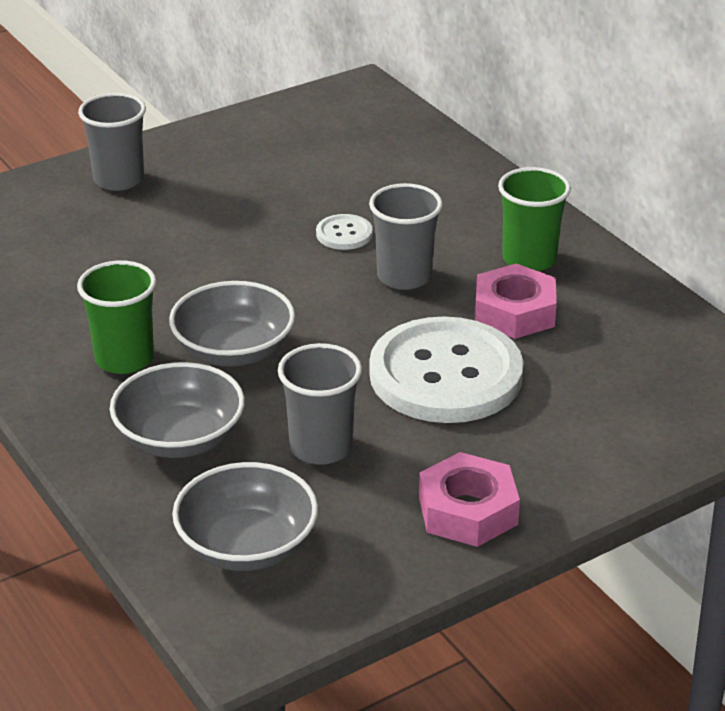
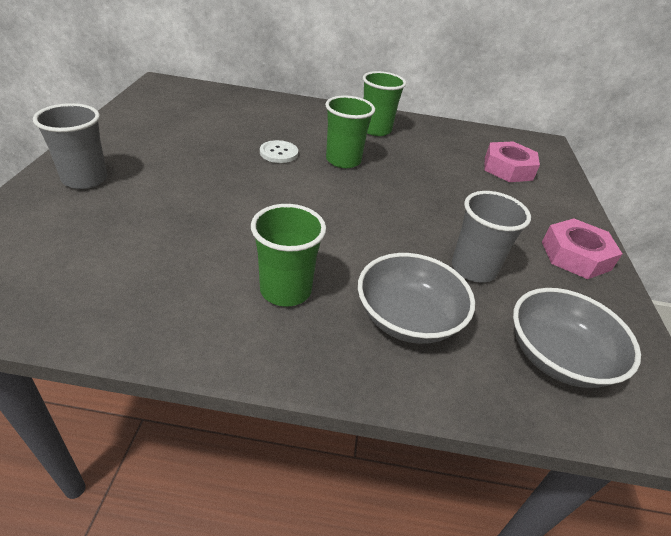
camera: 55 degrees left, 5 degrees up
grey bowl [169,281,295,367] -> none
grey cup [369,183,443,290] -> green cup [325,96,375,168]
white button [369,316,524,423] -> none
pink nut [475,264,557,339] -> pink nut moved to [485,142,540,182]

